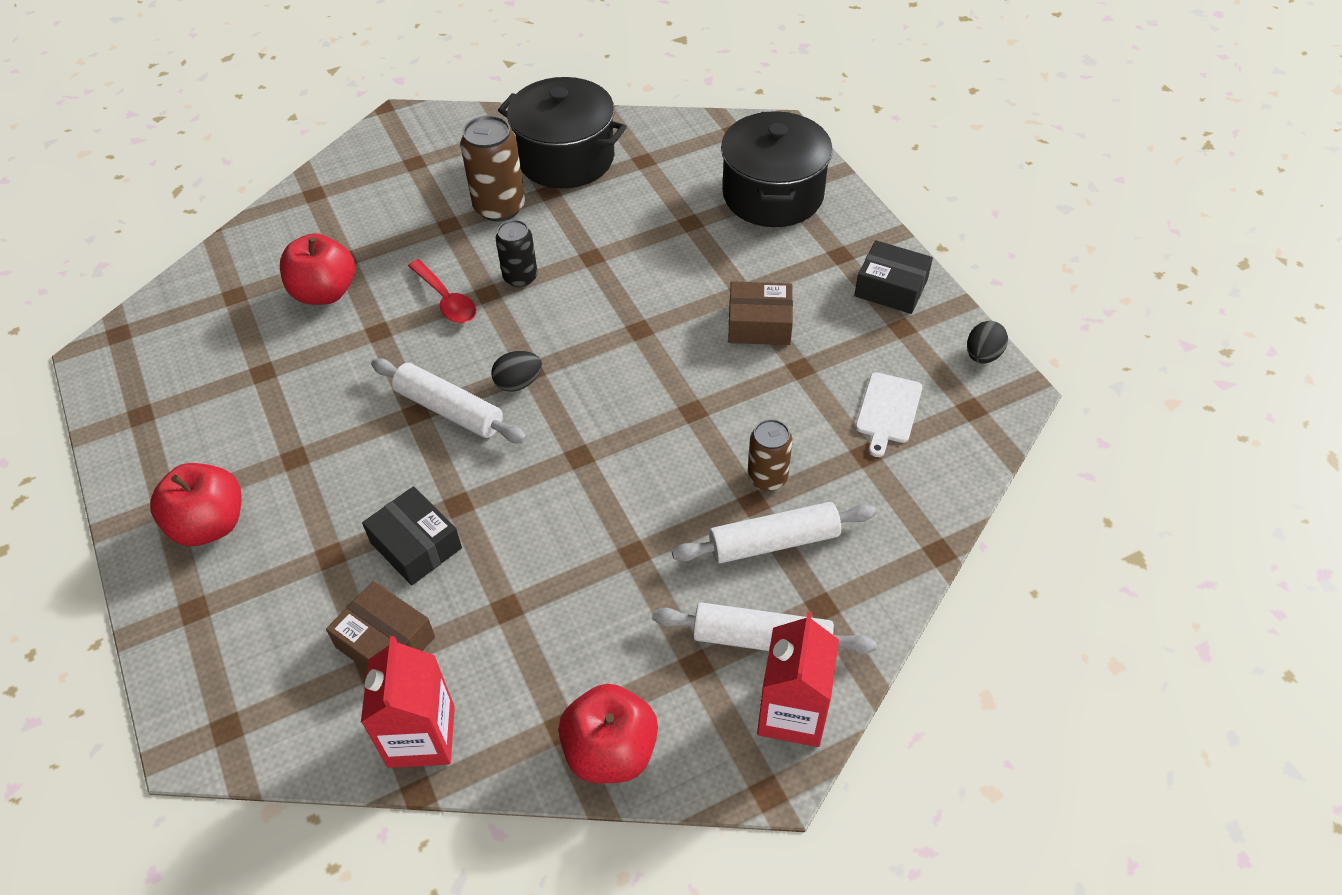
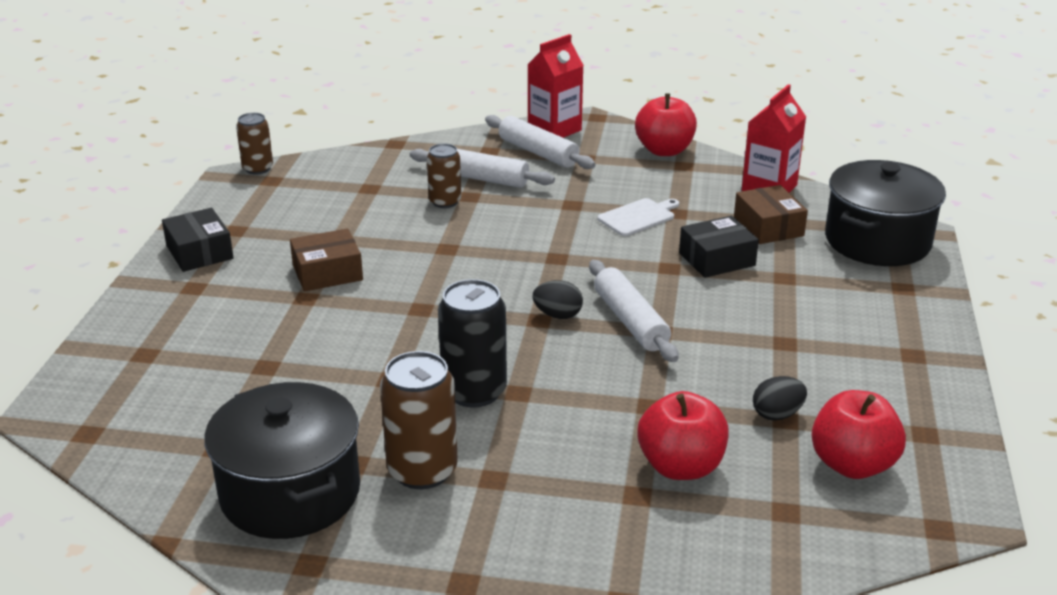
camera: 145 degrees left, 20 degrees down
red apple [150,463,242,546] -> red apple moved to [811,390,906,479]
black box [362,486,462,586] -> black box turned 75 degrees clockwise [679,216,759,278]
red spoon [408,259,476,323] -> none
black can [496,220,538,287] -> black can [438,279,507,408], size x1.58
black pot [721,111,833,227] -> black pot moved to [825,160,946,266]
brown box [728,281,793,345] -> brown box turned 60 degrees counterclockwise [290,229,363,291]
white cutting board [855,372,922,457] -> white cutting board moved to [597,198,679,236]
black egg [967,321,1008,364] -> black egg moved to [753,376,807,421]
none -> brown can [236,113,273,175]

